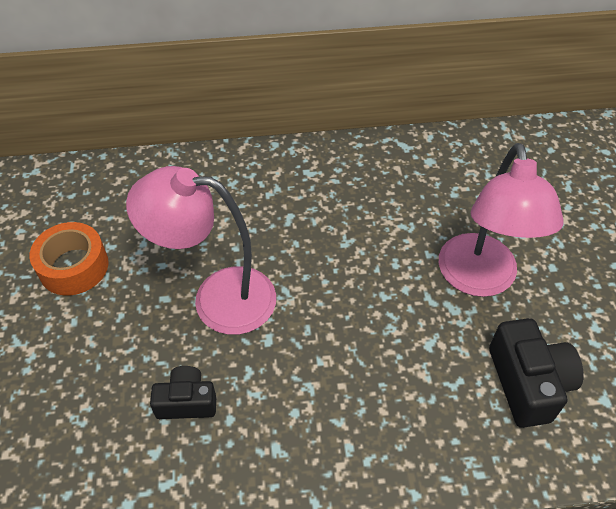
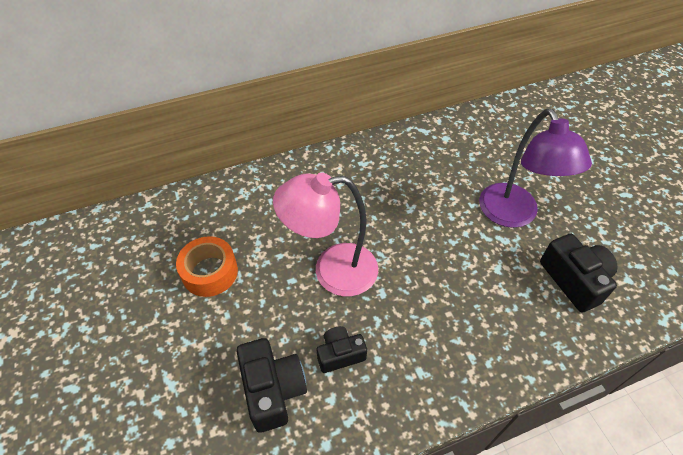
camera: 15 degrees left, 0 degrees up
pink lamp [439,143,564,297] -> purple lamp [479,109,592,228]
none -> black camera [237,338,307,433]

